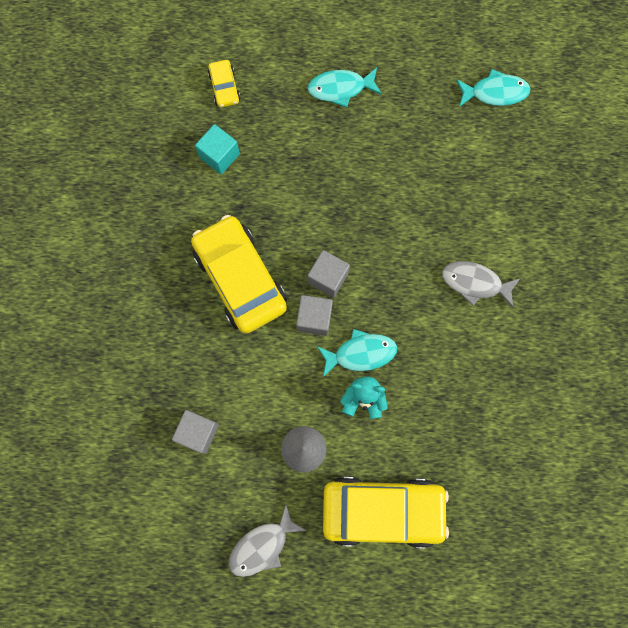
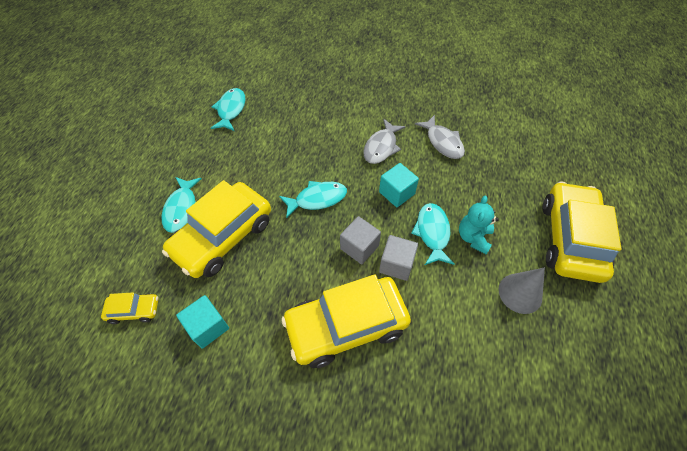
camera: 80 degrees left, 20 degrees down
grey cube [172,410,219,454] -> none
grey fish [229,505,307,577] -> grey fish moved to [415,115,465,159]
none -> yellow car [162,180,271,278]
none -> turquoise fish [279,181,347,218]
none -> turquoise cube [379,163,419,207]

